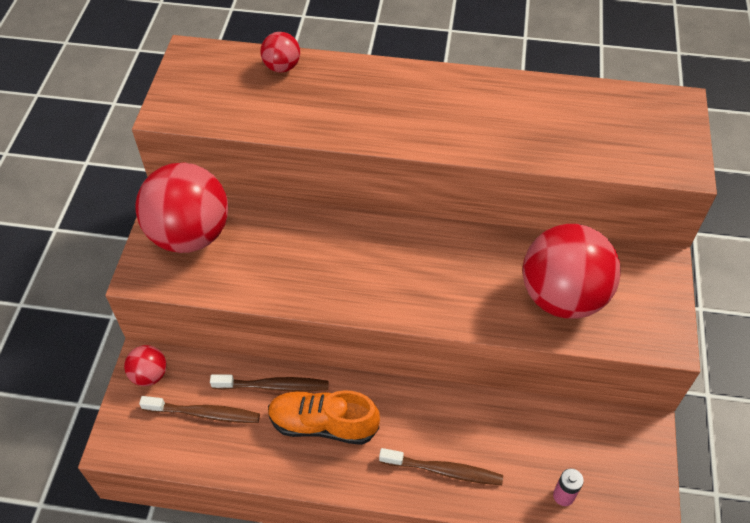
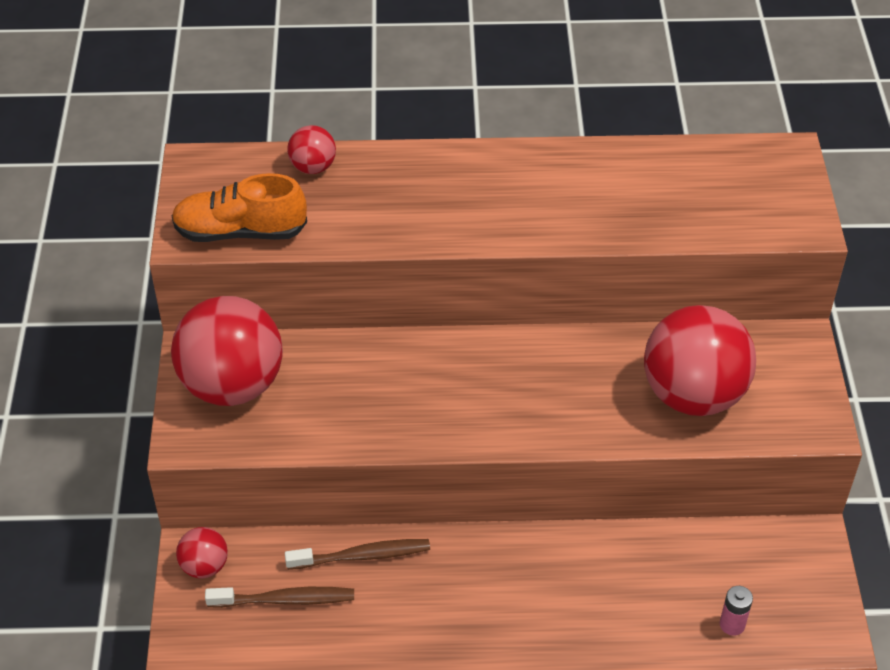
camera: 10 degrees left, 5 degrees down
orange shoe [268,390,380,445] -> orange shoe moved to [171,173,307,242]
brown toothbrush [379,448,503,485] -> none

